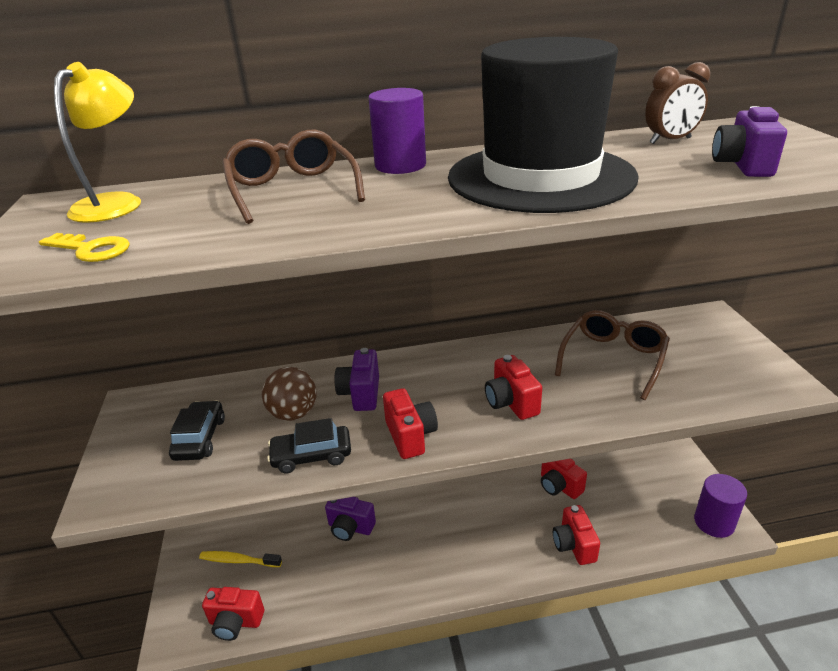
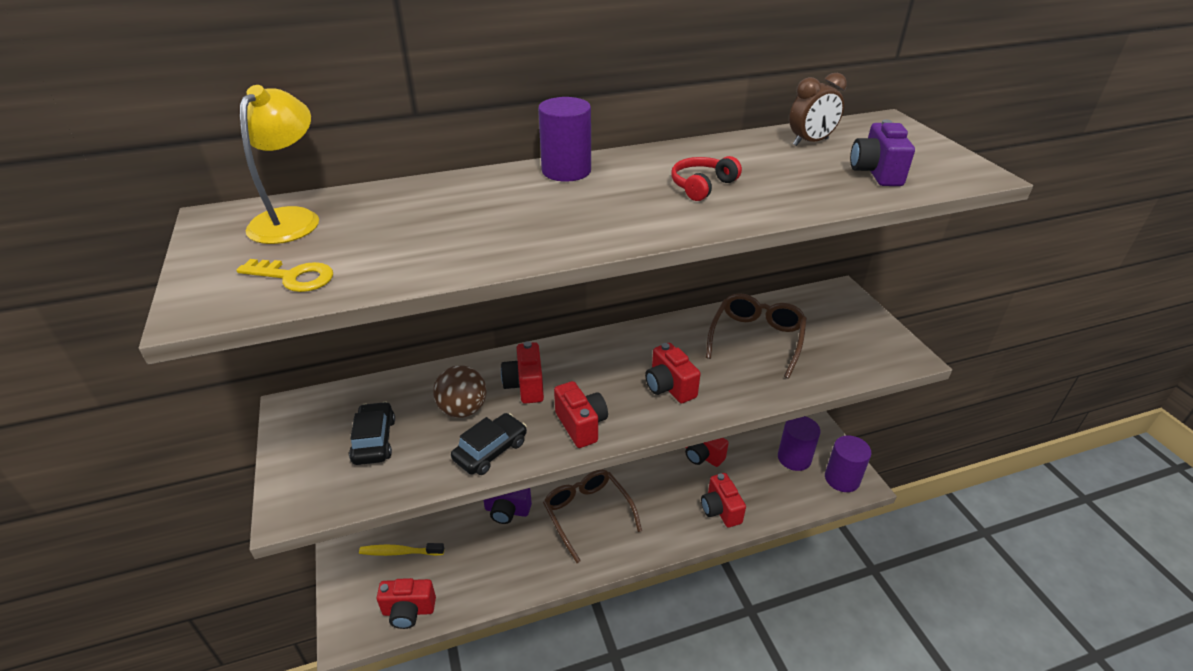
camera: 10 degrees left, 5 degrees up
brown glasses [223,130,365,224] -> brown glasses moved to [543,469,642,563]
black car [267,418,351,473] -> black car turned 150 degrees clockwise [451,413,527,475]
purple camera [334,348,379,411] -> red camera [501,341,544,404]
black hat [448,37,639,213] -> red headphones [671,156,742,201]
none -> purple cylinder [778,416,820,471]

